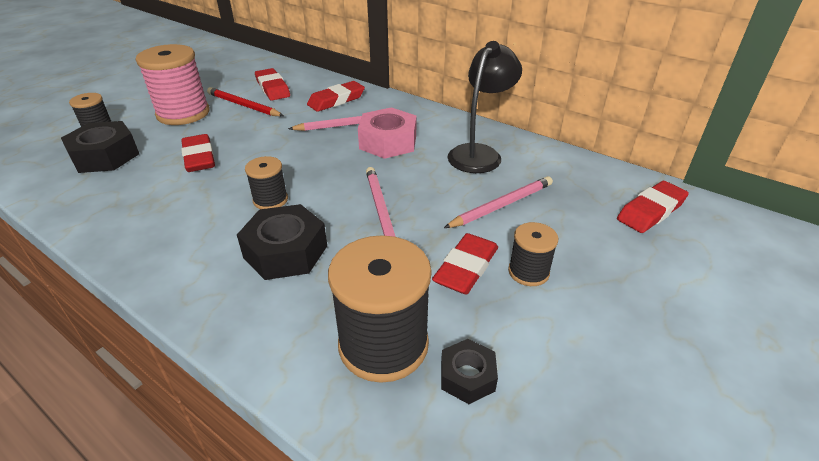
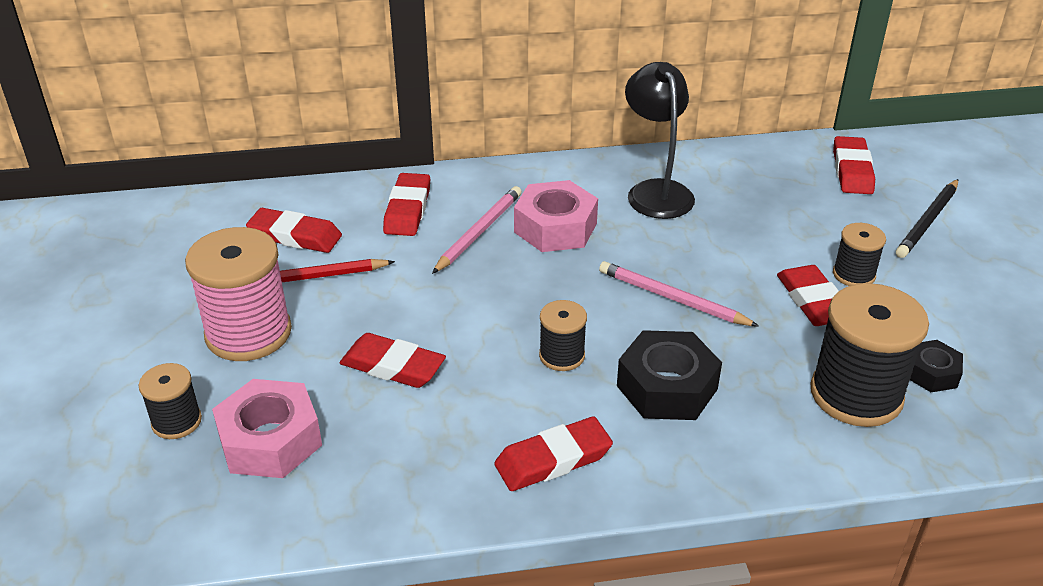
camera: 45 degrees left, 0 degrees up
black nut [61,121,139,173] -> pink nut [212,379,322,478]
pink pencil [444,176,553,228] -> none
none -> red eraser [494,417,613,491]
none -> black pencil [896,179,958,258]

